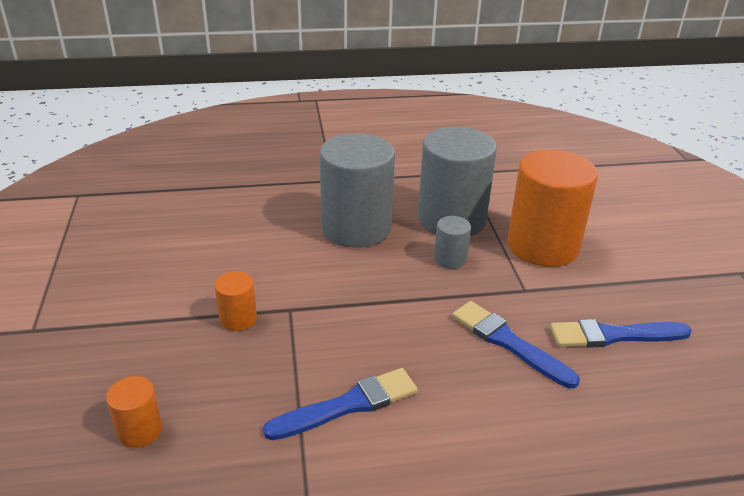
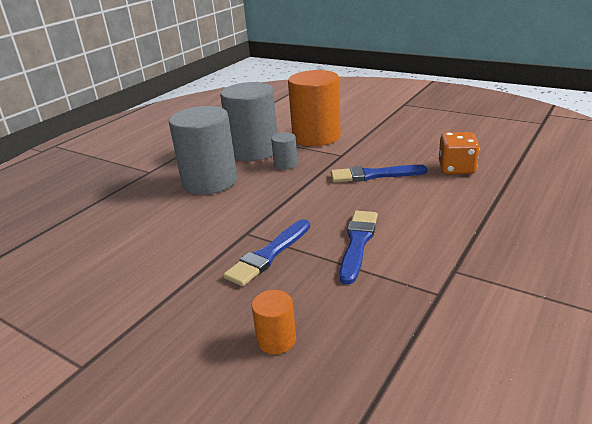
camera: 45 degrees left, 5 degrees down
orange cylinder [214,271,257,331] -> none
blue brush [550,319,692,348] -> blue brush moved to [223,219,310,286]
none -> orange dice [439,132,480,174]

